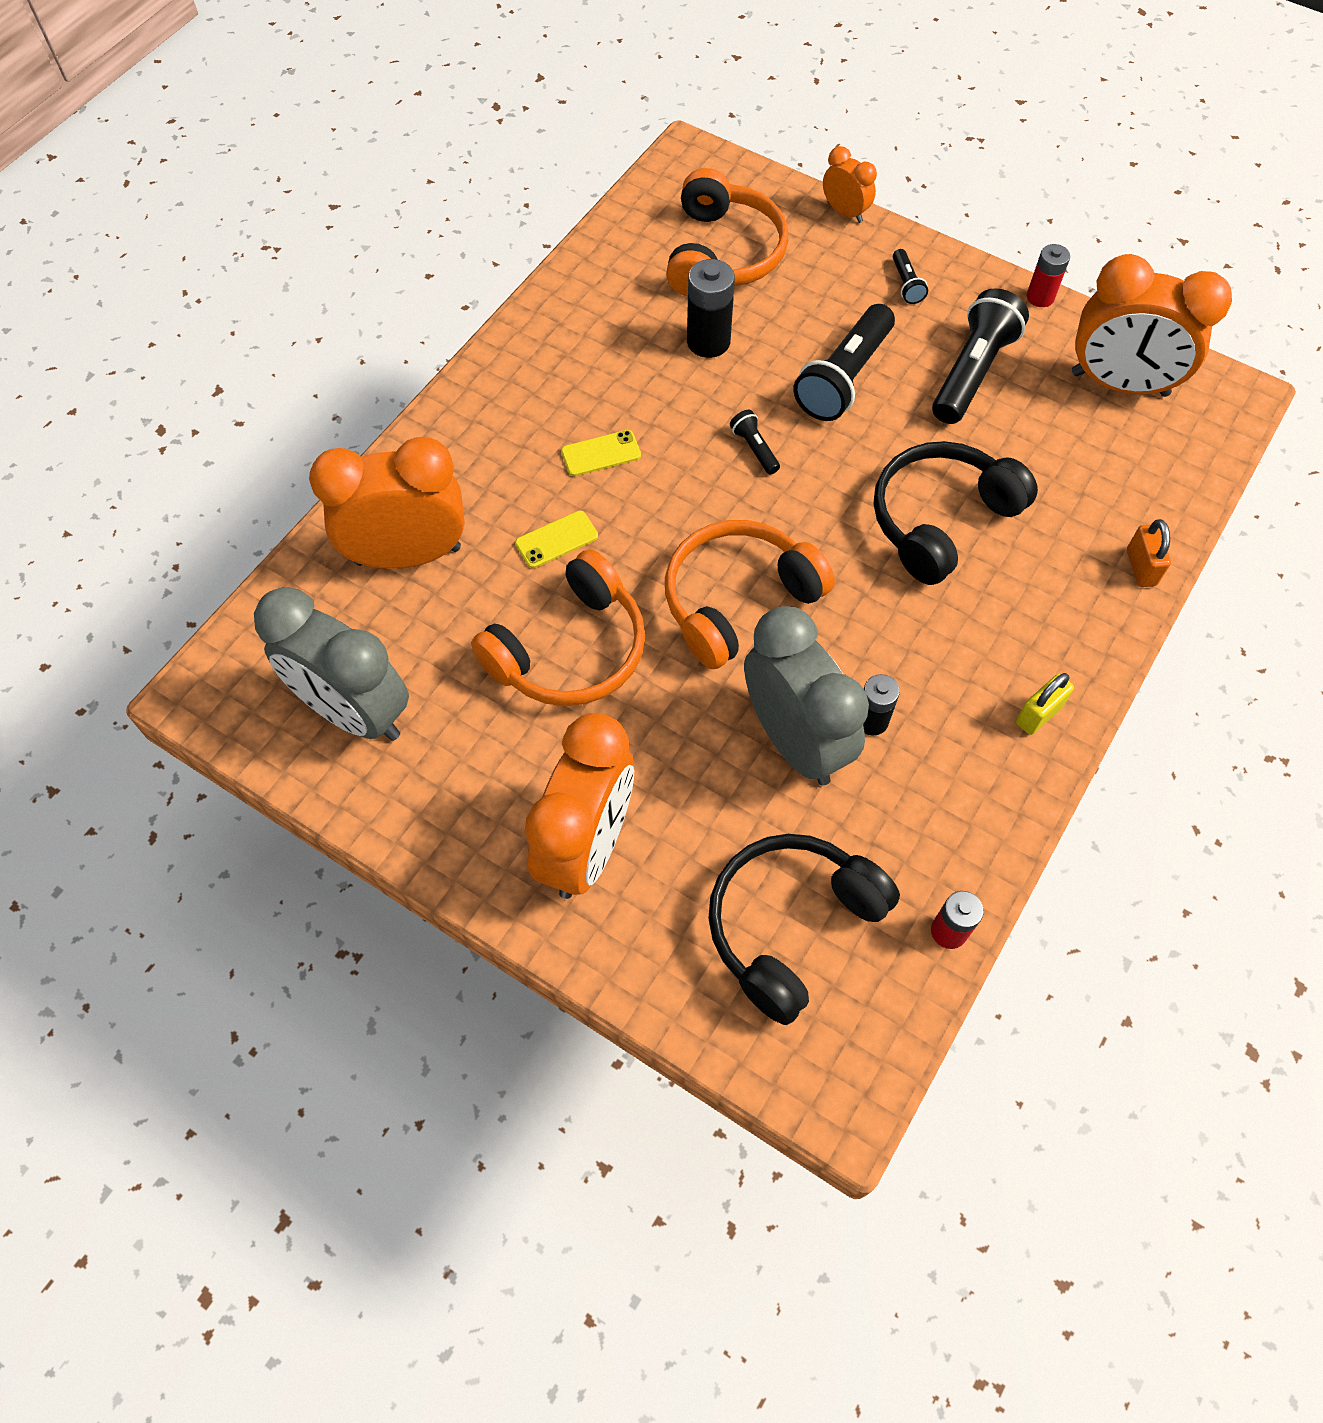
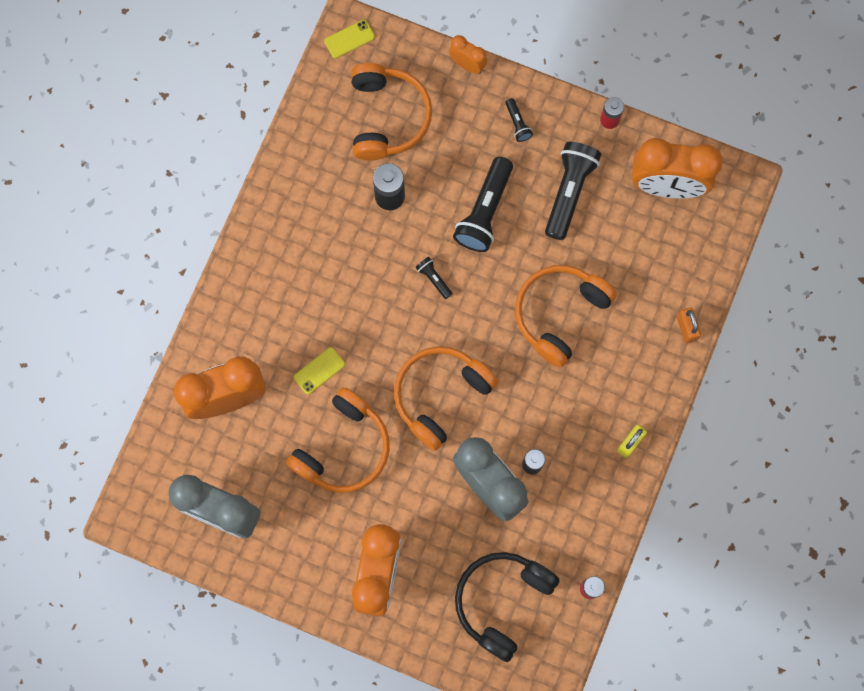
camera: 10 degrees left, 15 degrees up
yellow phone [561,430,641,476] -> yellow phone moved to [324,20,375,58]
black headphones [874,441,1038,585] -> orange headphones [515,265,617,368]

